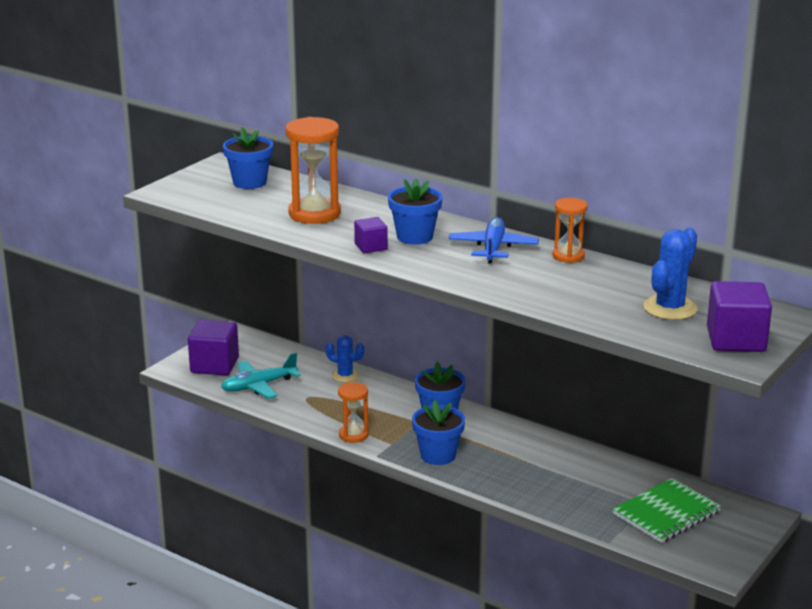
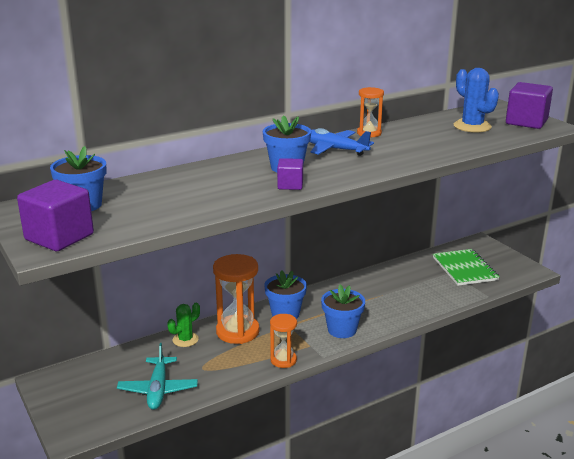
camera: 65 degrees left, 0 degrees up
purple cube [188,320,239,376] -> purple cube moved to [17,180,94,251]
orange hourglass [285,117,341,224] -> orange hourglass moved to [213,254,260,344]
blue cactus [326,335,364,382] -> green cactus [167,303,200,347]

